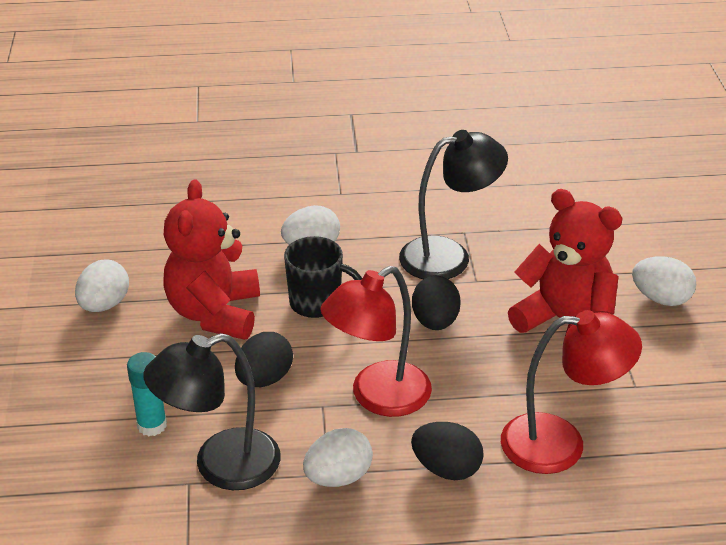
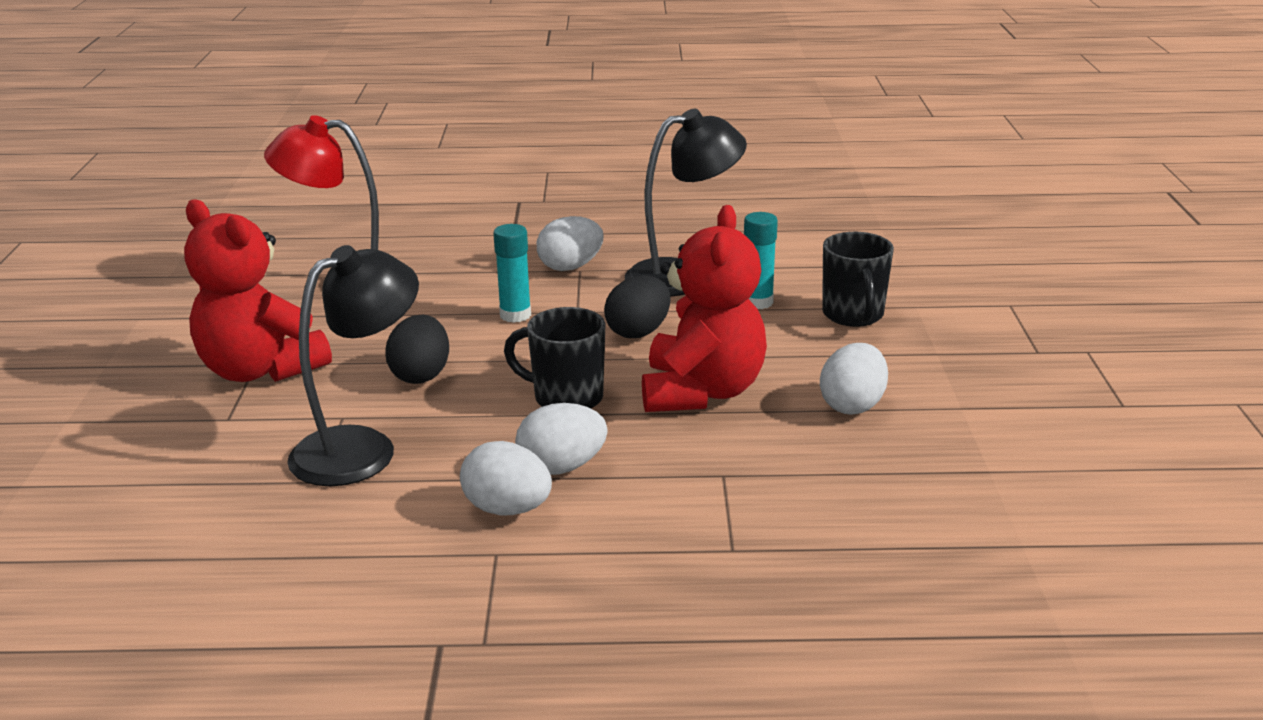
camera: 175 degrees left, 10 degrees down
red lamp [320,266,432,417] -> turquoise glue stick [493,224,531,323]
black lamp [399,130,508,279] -> black lamp turned 150 degrees clockwise [287,245,419,486]
black egg [411,422,484,480] -> none
white egg [632,256,696,306] -> white egg moved to [460,441,552,515]
none -> black mug [822,232,894,327]

